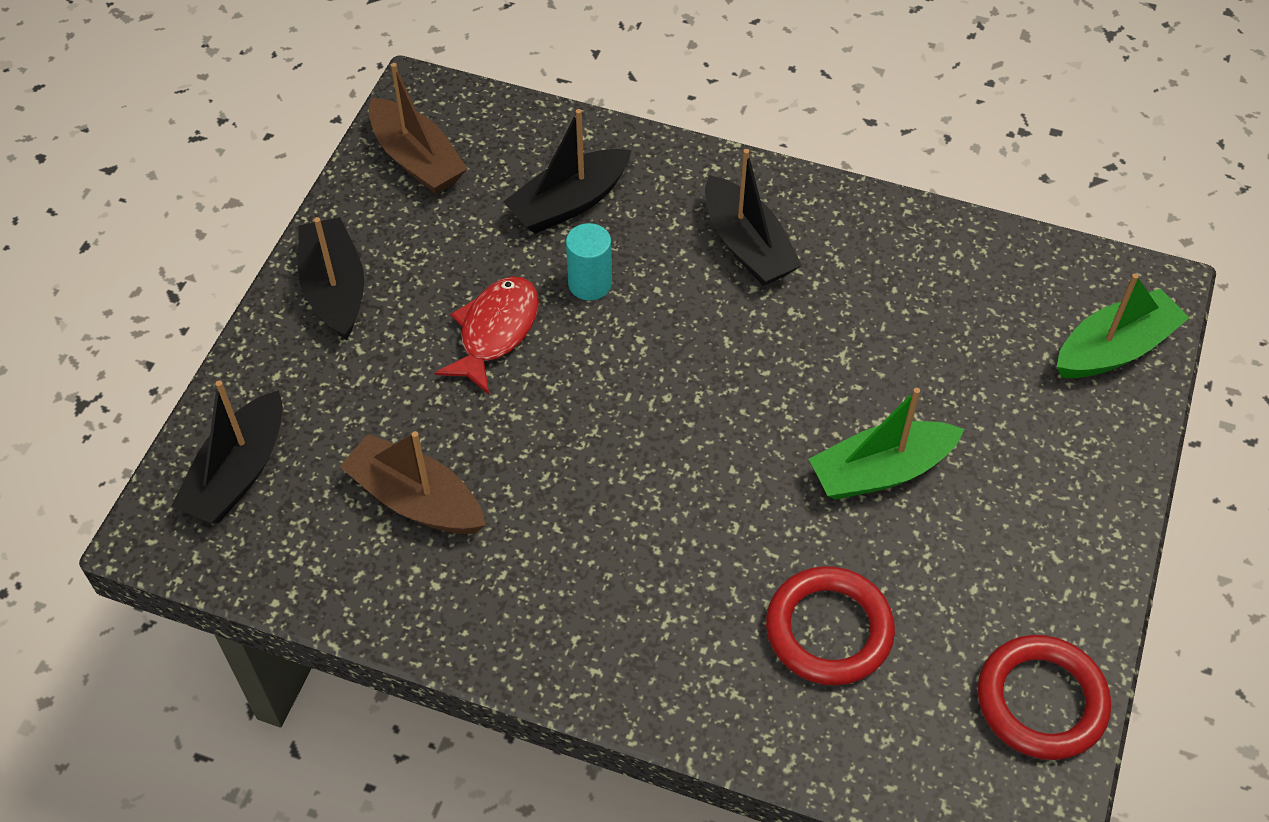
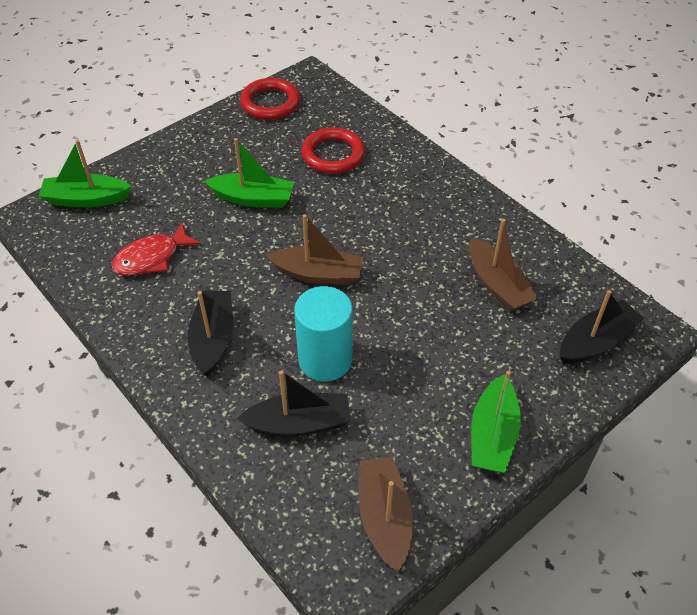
camera: 150 degrees left, 5 degrees down
black boat [298,217,364,340] -> green boat [471,370,521,473]
red fish [435,276,539,394] -> red fish moved to [111,222,201,276]
turquoise cylinder [566,223,612,300] -> turquoise cylinder [294,286,353,381], size x1.74
none -> brown boat [266,214,364,285]

